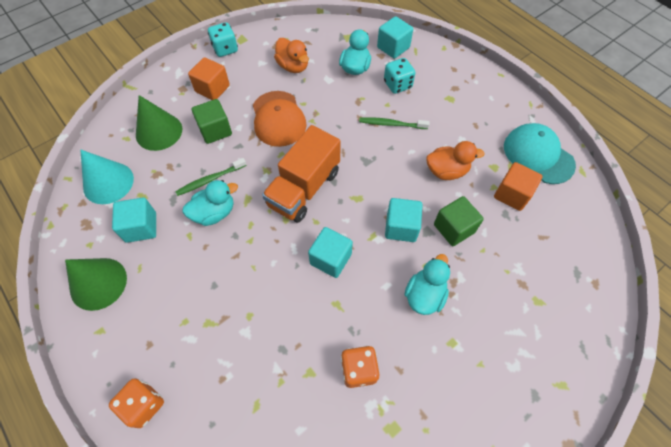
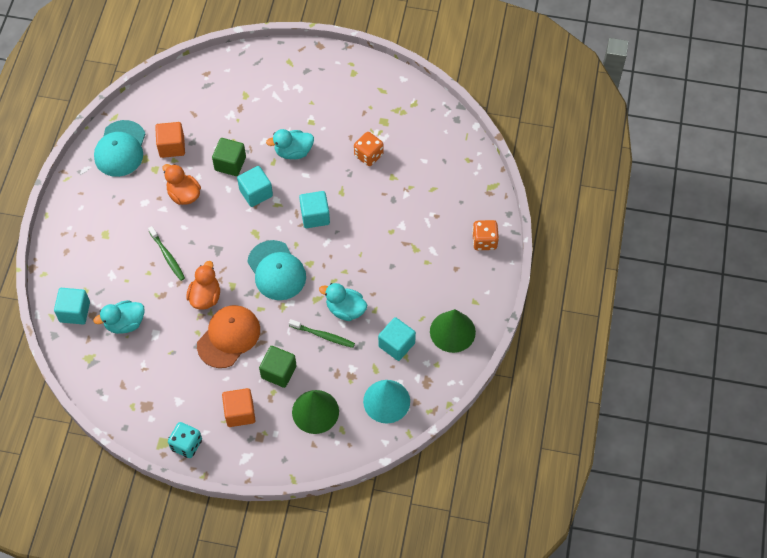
camera: 130 degrees left, 0 degrees up
orange truck [262,125,341,223] -> turquoise cap [247,240,306,300]
orange duck [274,38,309,73] -> orange duck moved to [186,261,220,310]
turquoise dice [384,58,415,94] -> none

